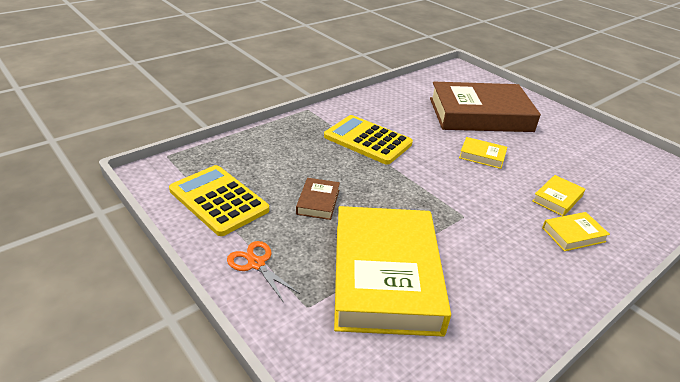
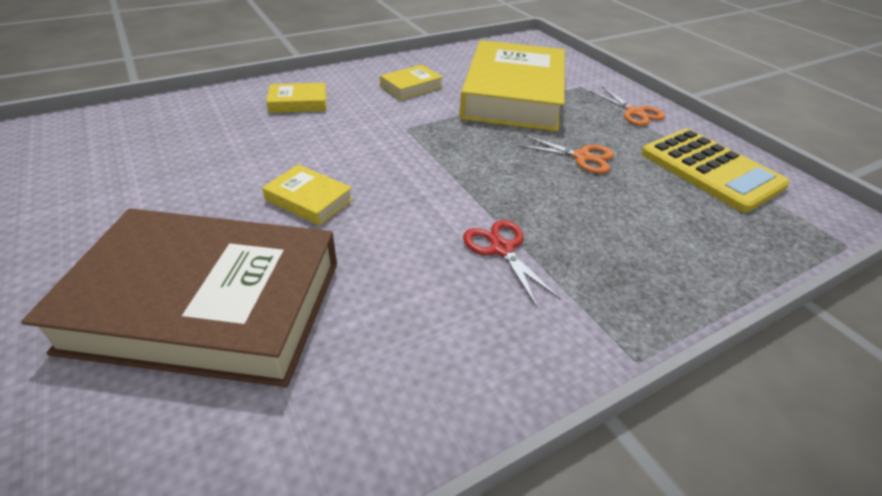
camera: 170 degrees left, 5 degrees up
brown book [296,178,340,220] -> orange scissors [518,135,614,174]
yellow calculator [324,115,413,165] -> red scissors [463,220,561,307]
yellow book [532,175,585,216] -> yellow book moved to [380,65,443,100]

